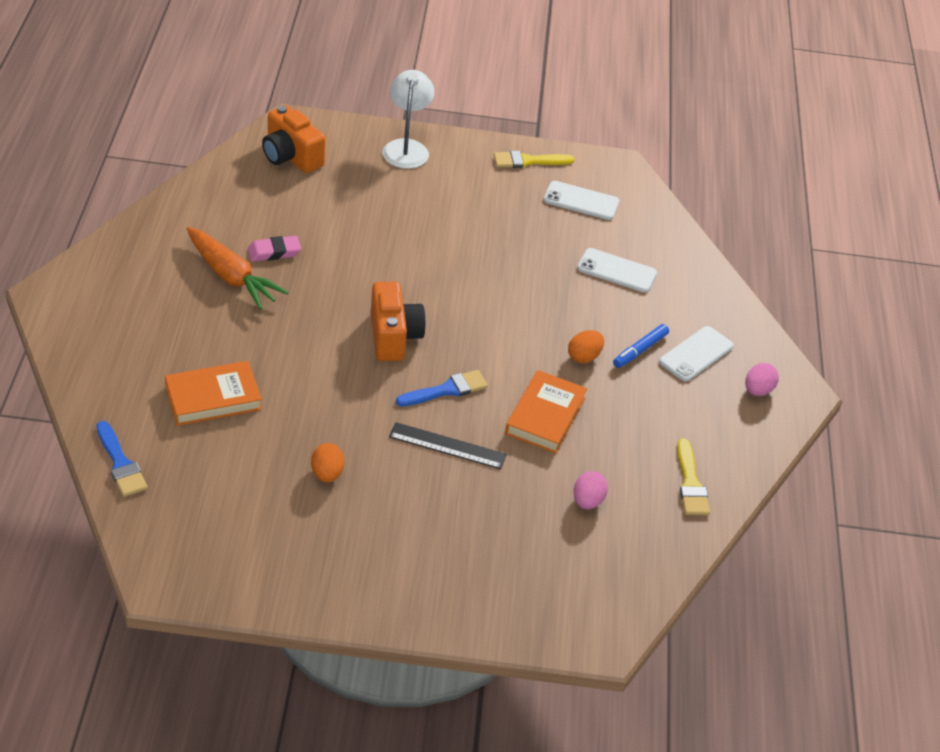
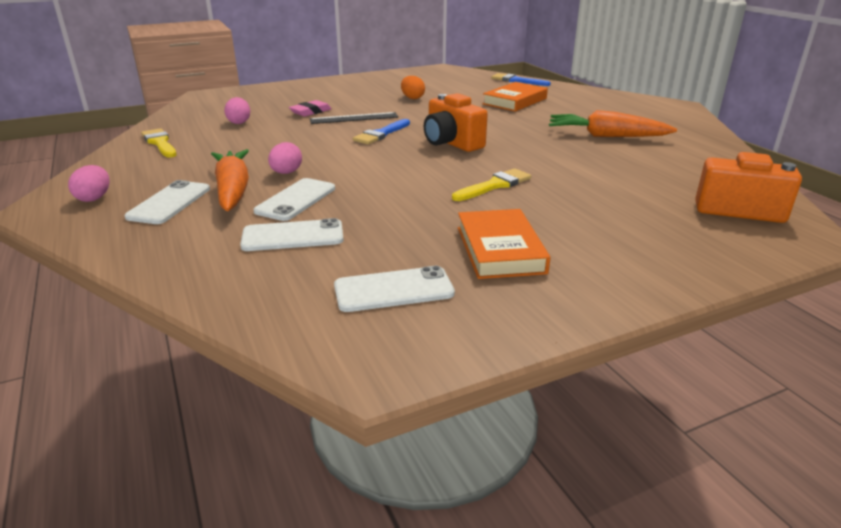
camera: 155 degrees right, 15 degrees down
pink eraser [248,236,301,262] -> pink eraser moved to [289,100,332,116]
white lamp [383,70,434,169] -> none
yellow brush [494,151,575,168] -> yellow brush moved to [452,168,531,201]
orange book [505,370,587,453] -> orange book moved to [458,209,551,279]
orange egg [568,330,604,363] -> pink egg [268,142,302,174]
blue marker [613,324,669,368] -> orange carrot [211,149,249,211]
none -> white phone [253,178,335,221]

